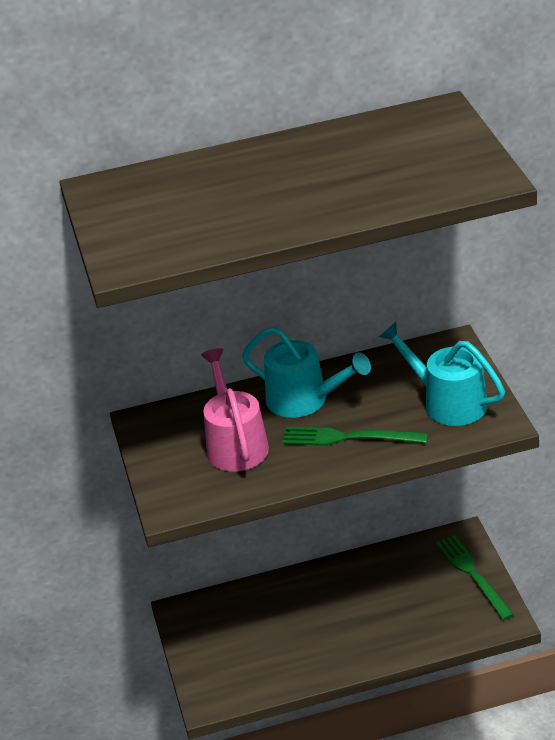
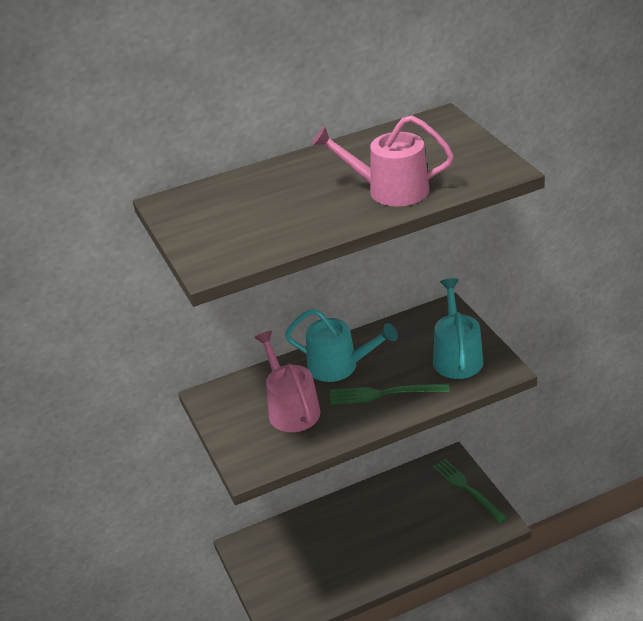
camera: 10 degrees left, 0 degrees up
turquoise watering can [379,322,505,426] -> turquoise watering can turned 60 degrees clockwise [433,278,483,379]
none -> pink watering can [312,115,454,206]

